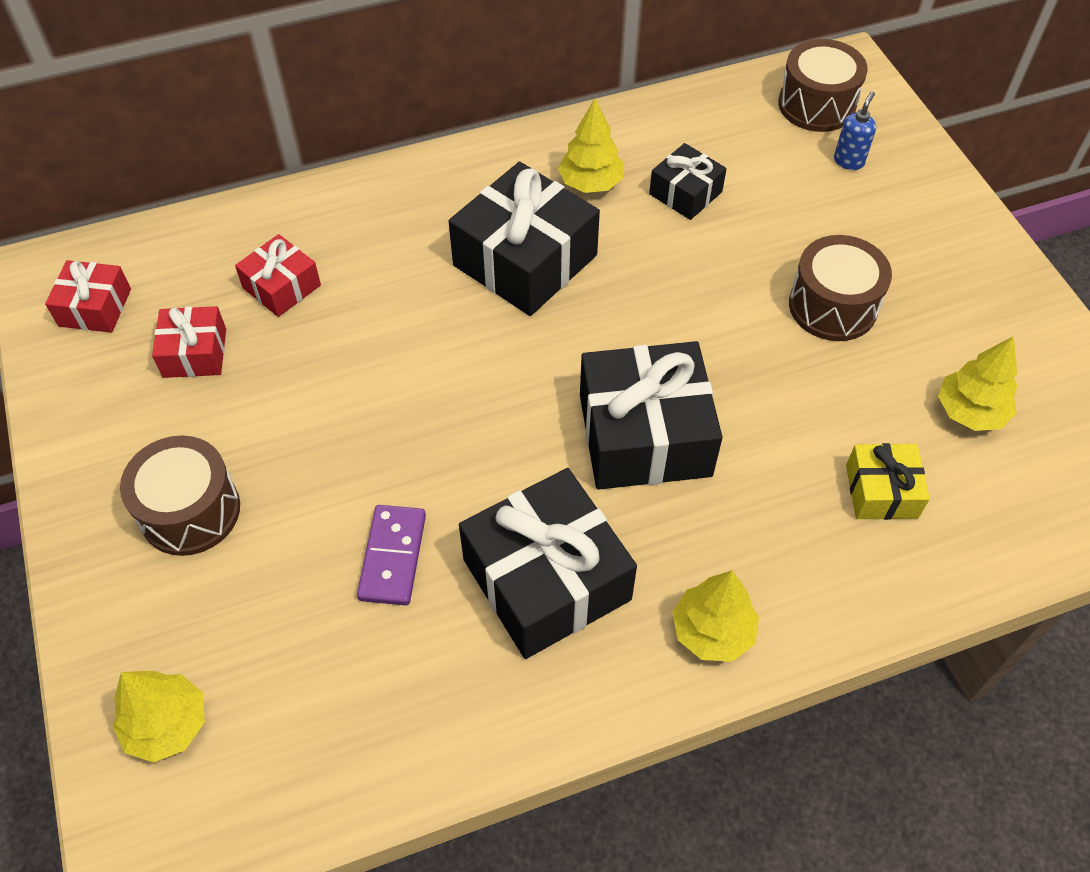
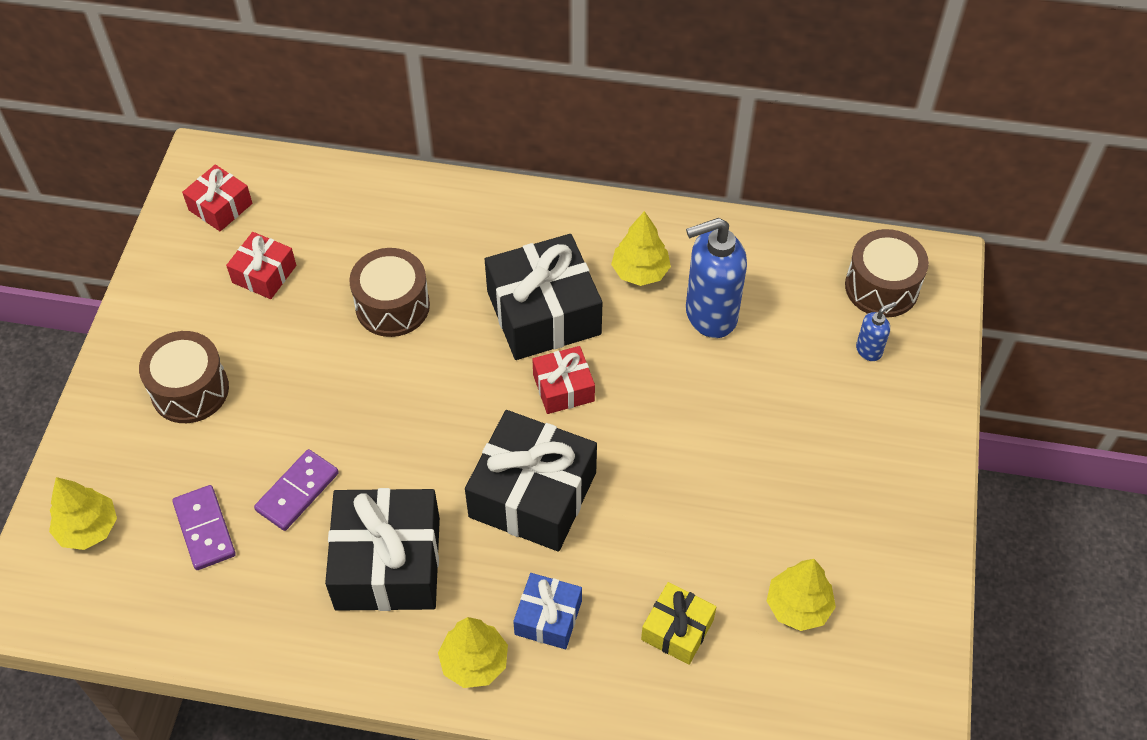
camera: 30 degrees right, 0 degrees up
red gift [235,234,321,317] -> red gift moved to [532,346,595,414]
black gift [649,143,727,220] -> blue soap dispenser [686,218,747,338]
brown drum [789,235,892,341] -> brown drum moved to [349,248,430,337]
none -> purple domino [172,485,236,570]
none -> blue gift [513,573,582,649]

